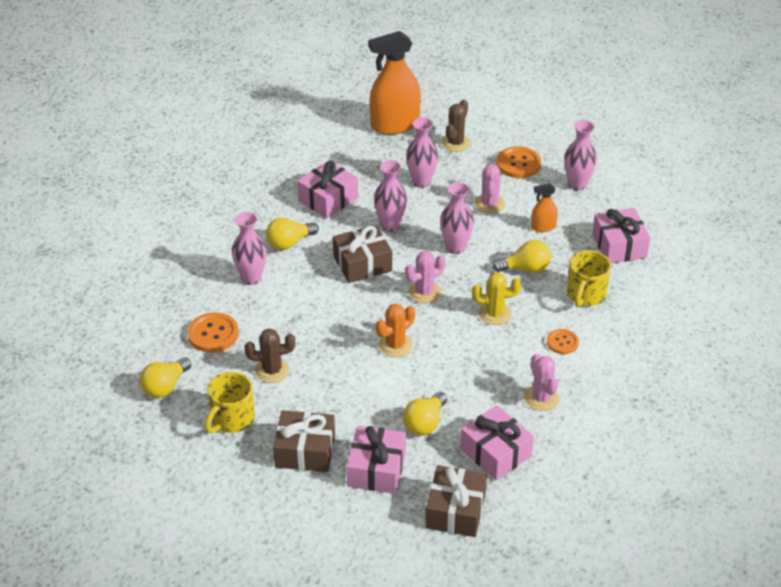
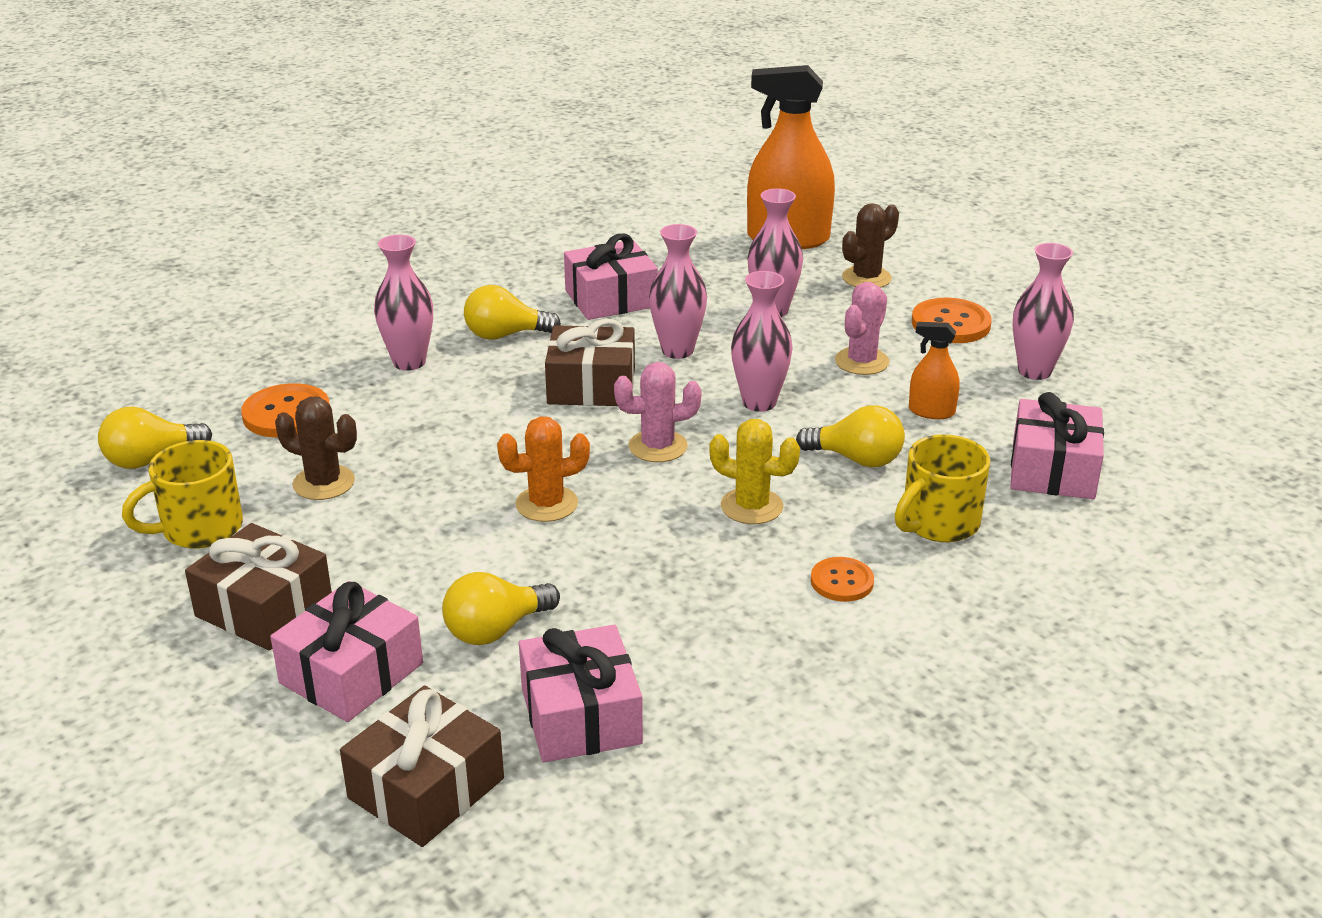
camera: 25 degrees right, 10 degrees down
pink cactus [524,354,559,411] -> none

